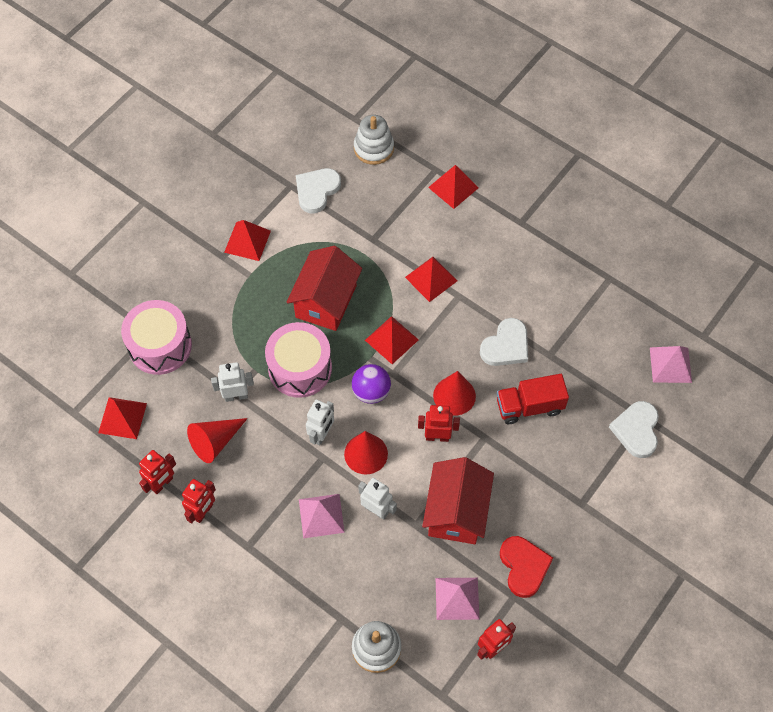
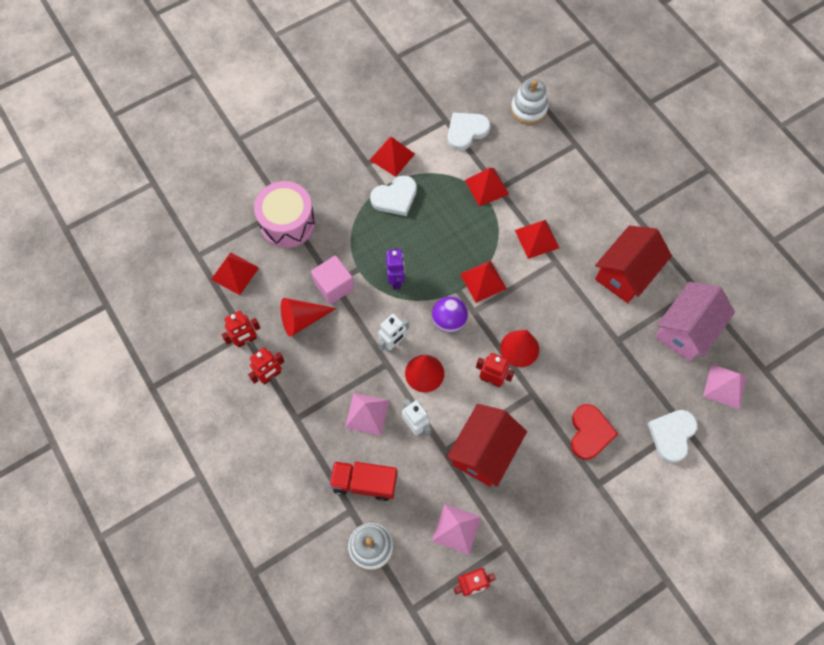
camera: 20 degrees right, 5 degrees up
white robot [211,362,254,402] -> pink cube [311,255,354,304]
pink drum [265,322,332,398] -> purple robot [386,248,405,290]
red house [287,246,362,331] -> red house moved to [595,226,672,303]
red pyramid [428,165,479,209] -> red pyramid moved to [465,168,509,207]
white heart [480,318,528,366] -> white heart moved to [370,175,417,216]
red truck [497,374,569,424] -> red truck moved to [329,461,397,501]
red heart [500,536,553,598] -> red heart moved to [571,404,618,460]
none -> pink house [655,282,735,361]

